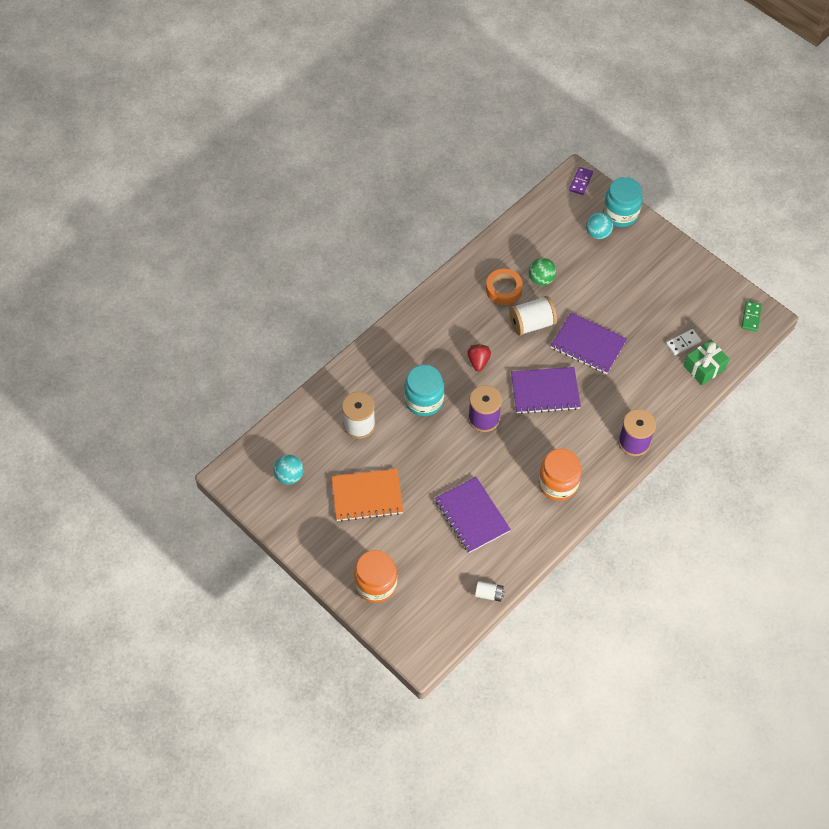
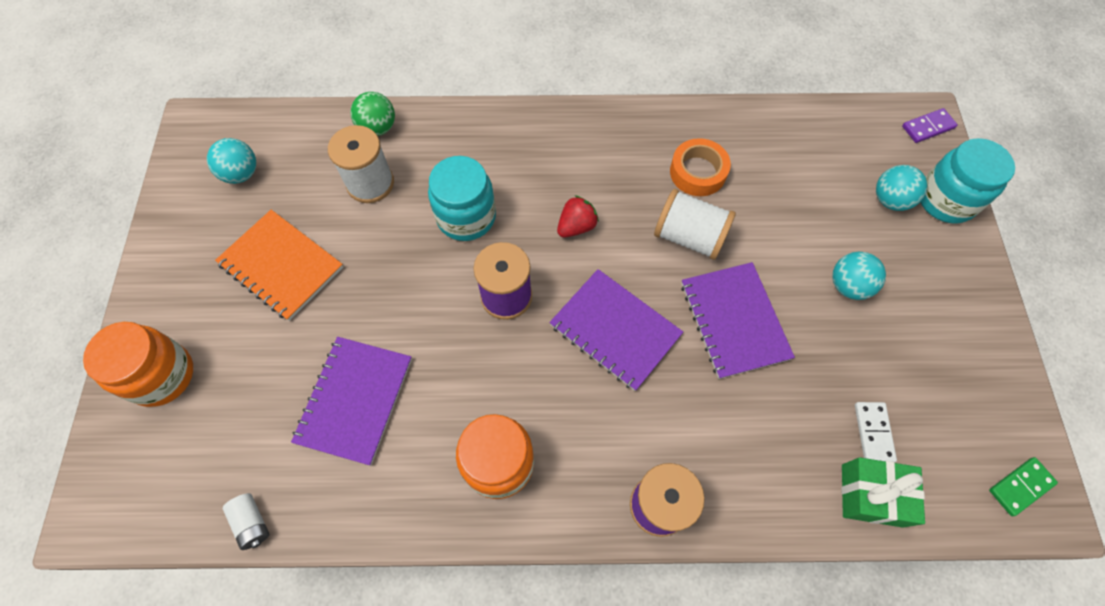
camera: 45 degrees right, 5 degrees up
green ball [529,258,556,286] -> green ball moved to [350,92,395,136]
white domino [666,329,702,355] -> white domino turned 75 degrees clockwise [855,402,897,462]
none -> turquoise ball [832,252,886,300]

